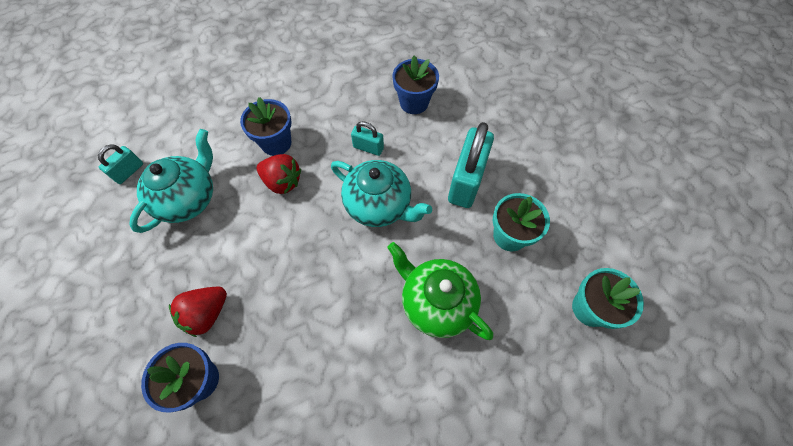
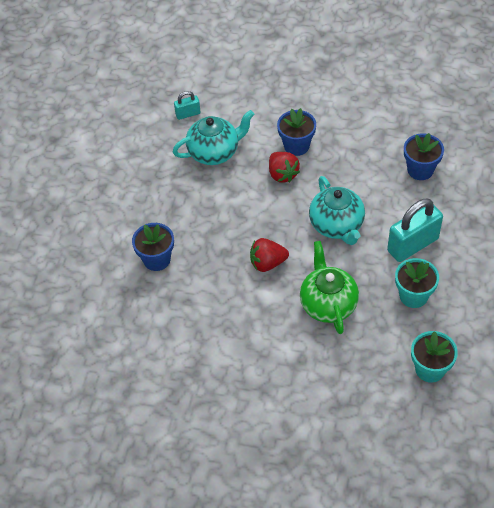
camera: 40 degrees right, 10 degrees down
red strawberry [169,286,227,337] -> red strawberry moved to [250,238,289,272]
turquoise padlock [351,121,384,156] -> none

